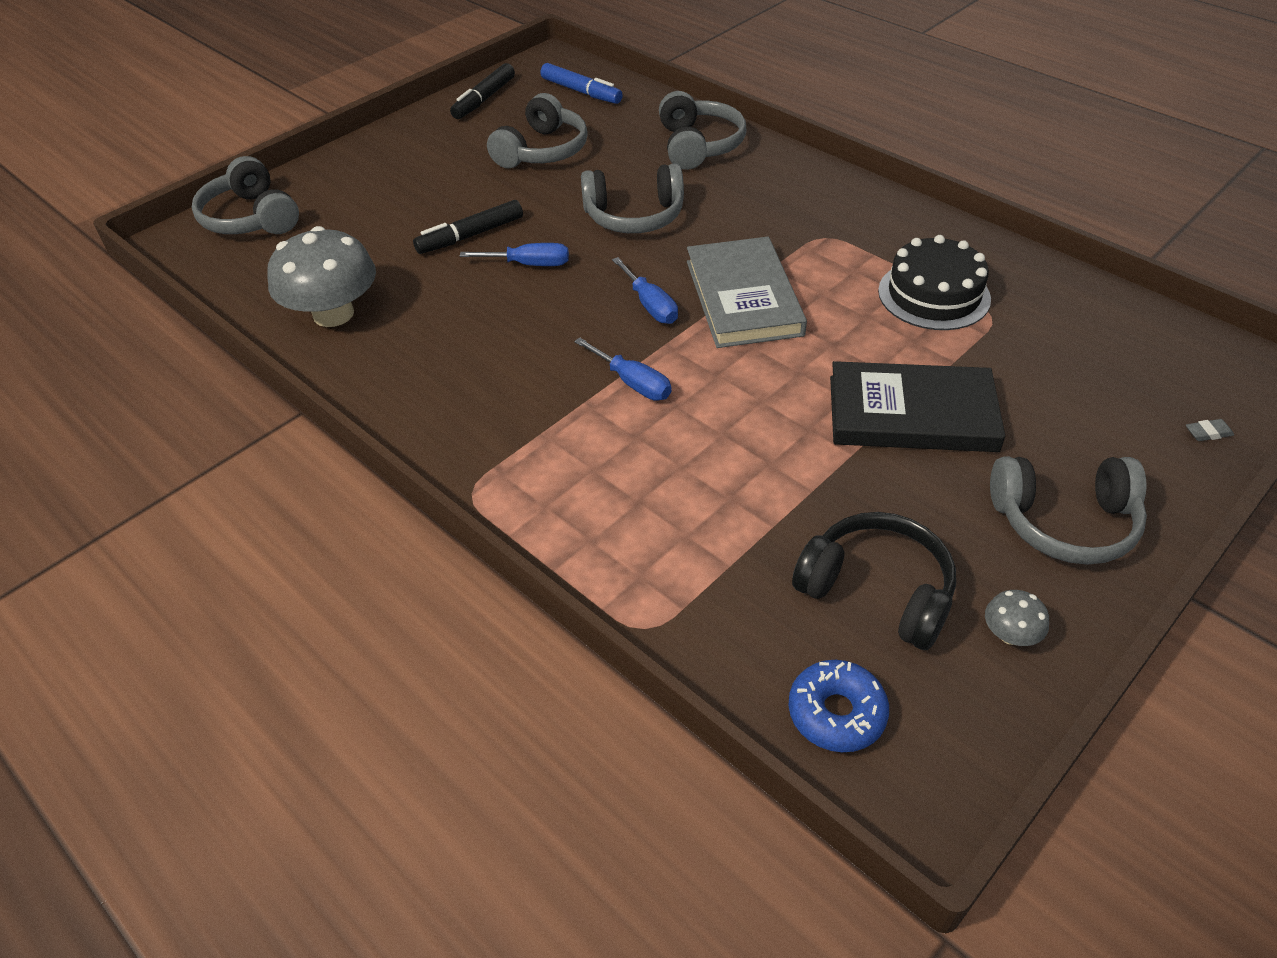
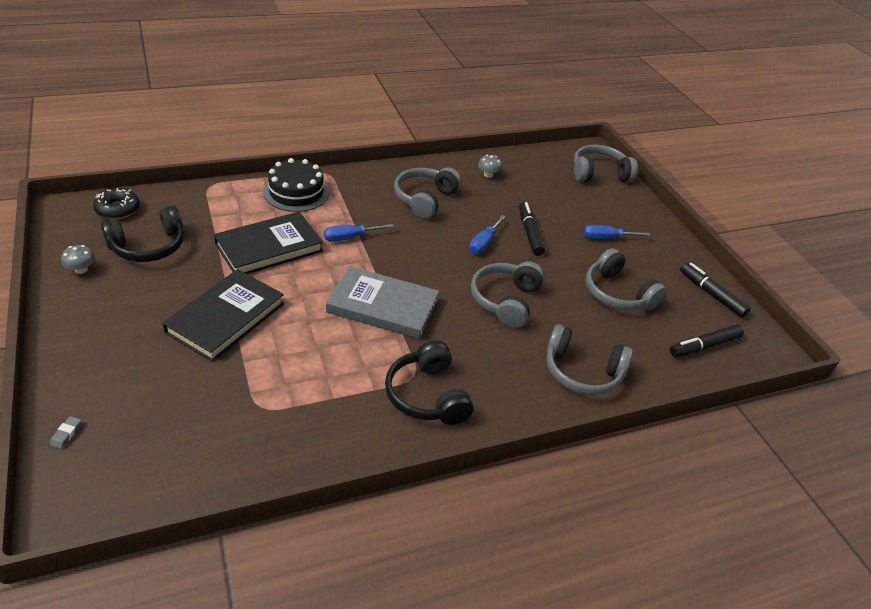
camera: 110 degrees right, 5 degrees down
grey mushroom [267,226,376,327] -> grey mushroom [478,155,502,178], size x0.43
blue marker [541,63,623,104] -> black marker [670,324,744,357]
blue screwdriver [612,257,678,324] -> blue screwdriver moved to [584,225,651,239]
blue donut [788,660,889,752] -> black donut [93,188,140,219]
black cake [878,235,991,330] -> black cake moved to [263,158,329,212]
grey headphones [990,457,1147,565] -> grey headphones moved to [394,167,462,219]
none -> black book [214,212,323,274]
none -> black headphones [385,340,473,425]

